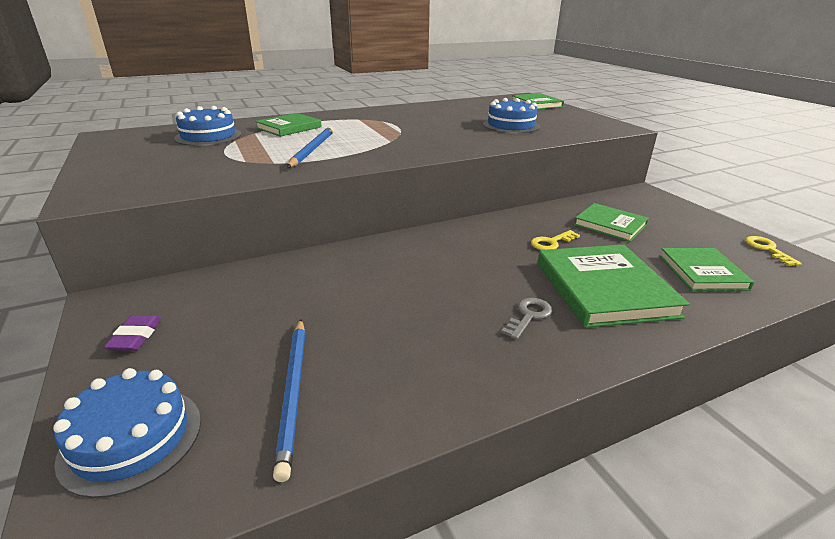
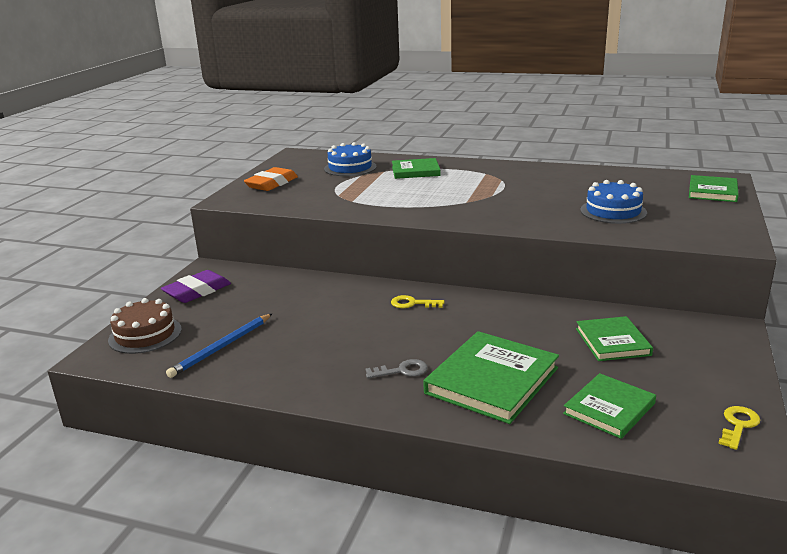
camera: 45 degrees right, 5 degrees down
blue cake [53,368,201,498] -> brown cake [108,298,182,354]
purple eraser [104,315,162,351] -> purple eraser [161,270,231,303], size x1.69
blue pencil [287,127,334,168] -> none
yellow key [531,230,580,250] -> yellow key moved to [391,295,444,308]
none -> orange eraser [244,167,298,191]

